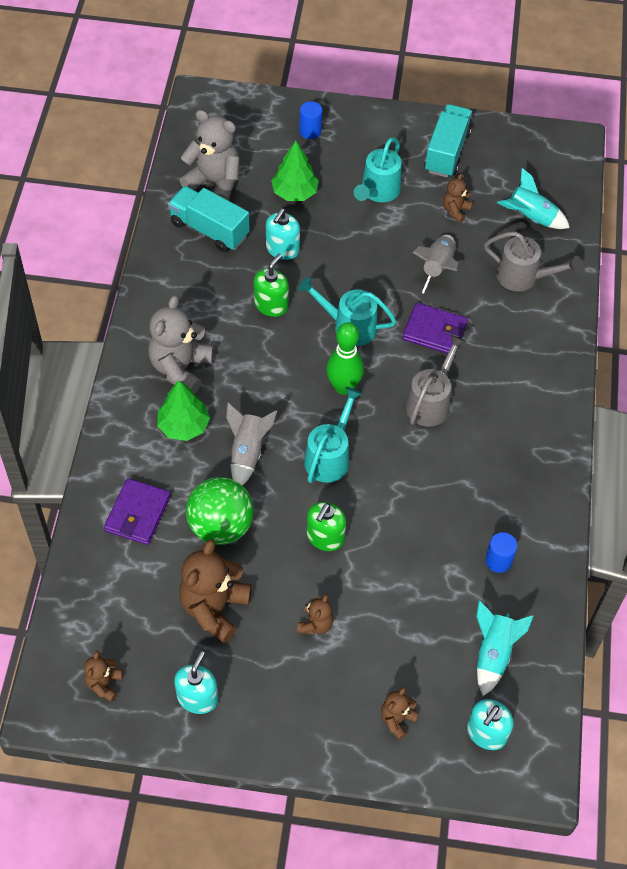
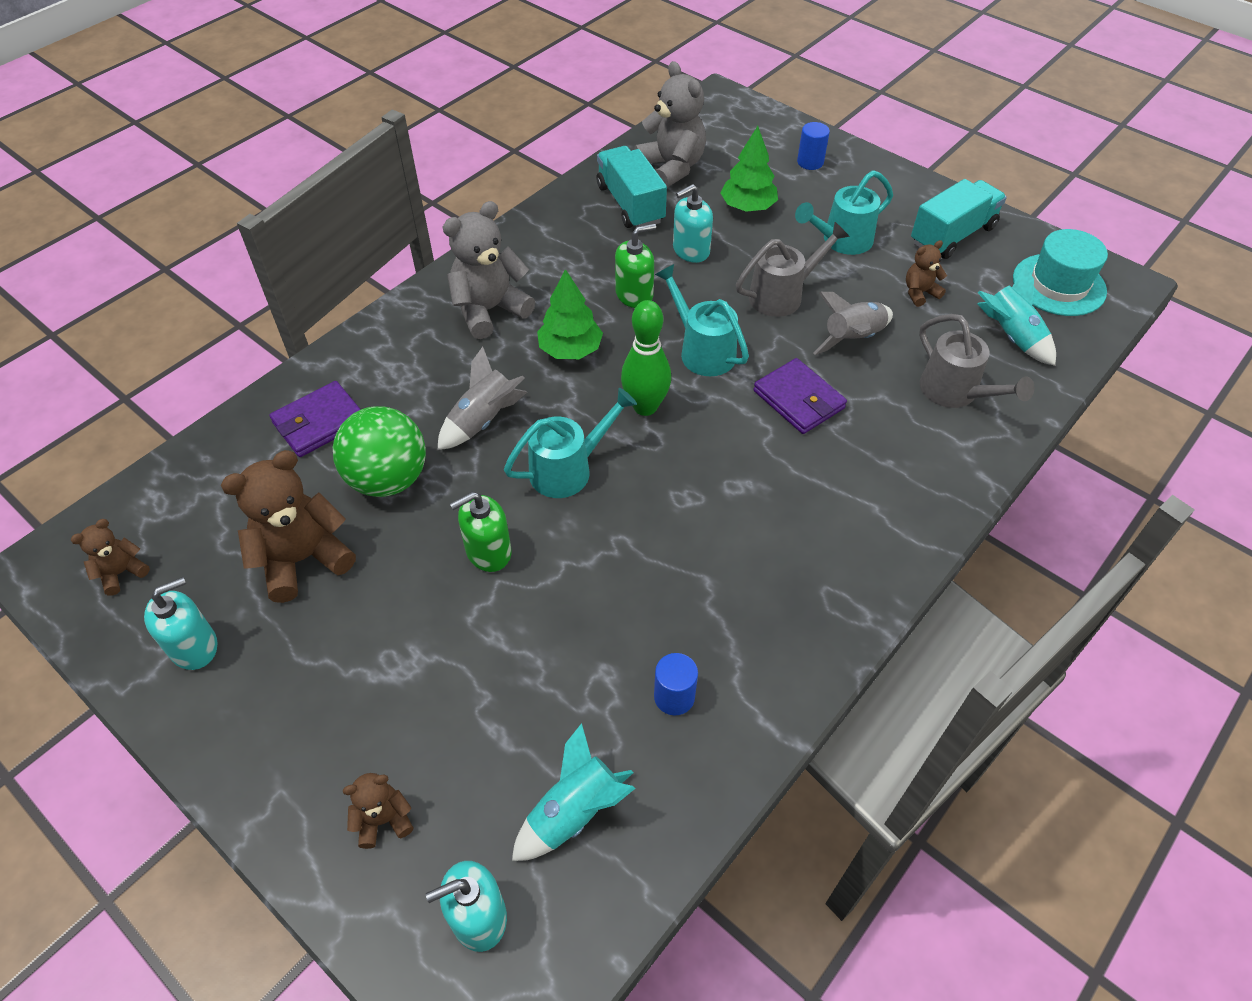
camera: 35 degrees right, 5 degrees down
green tree [157,380,210,441] -> green tree moved to [537,269,603,359]
brown teddy bear [297,594,334,635] -> none
grey watering can [406,334,466,427] -> grey watering can moved to [736,222,850,317]
none -> turquoise hat [1013,229,1108,316]

